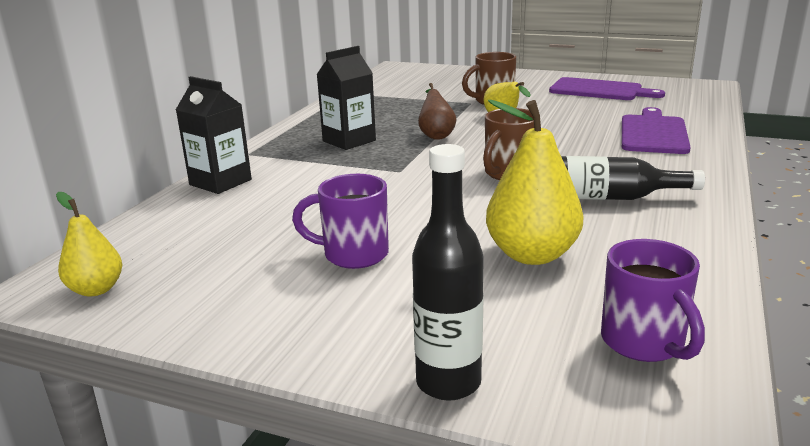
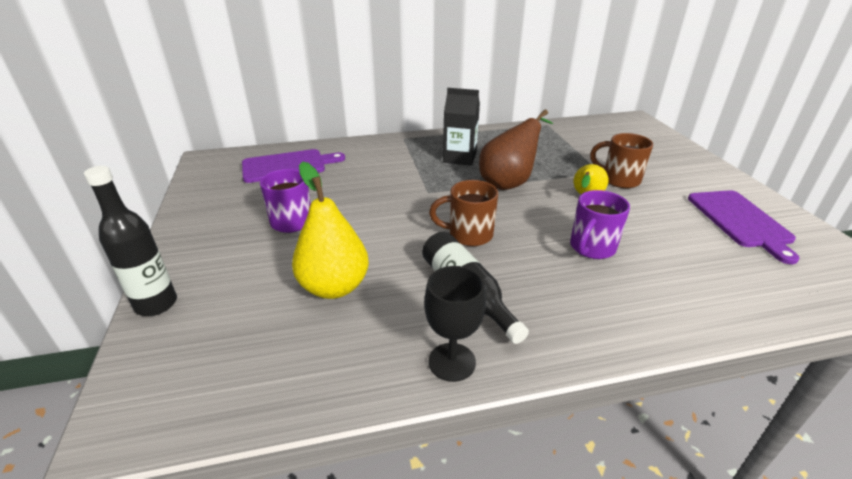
camera: 55 degrees right, 10 degrees up
yellow pear [56,192,122,297] -> none
black carton [176,76,252,194] -> none
brown pear [418,83,456,140] -> brown pear [479,109,553,190], size x1.69
purple mug [601,239,705,362] -> purple mug moved to [570,190,630,259]
purple cutting board [622,107,691,154] -> purple cutting board moved to [242,149,345,183]
none -> black goblet [424,266,486,382]

